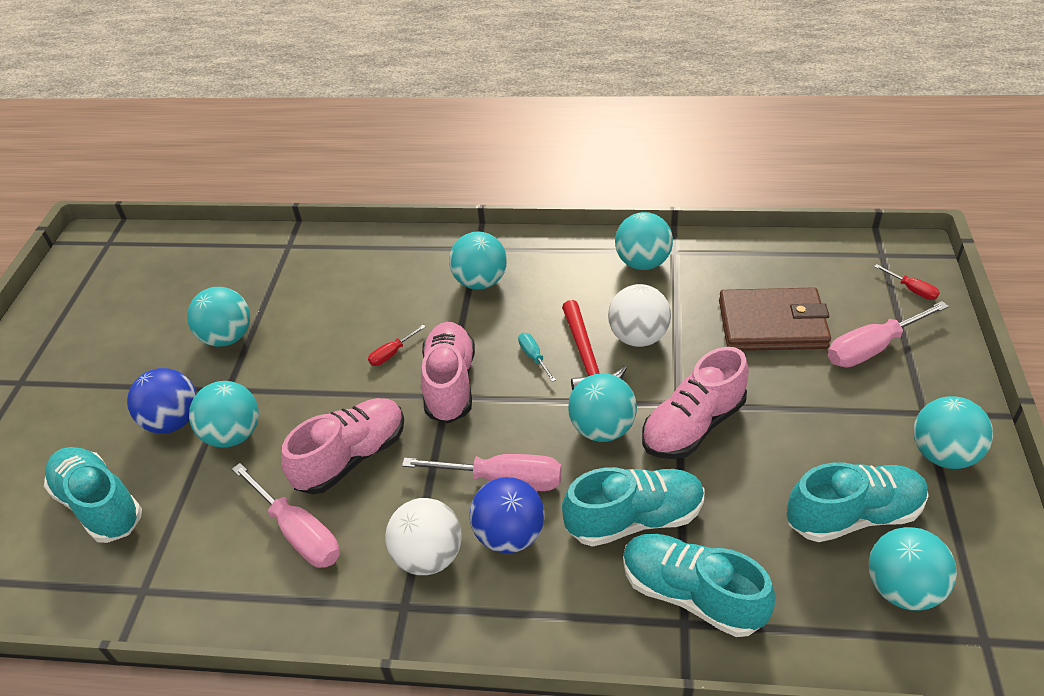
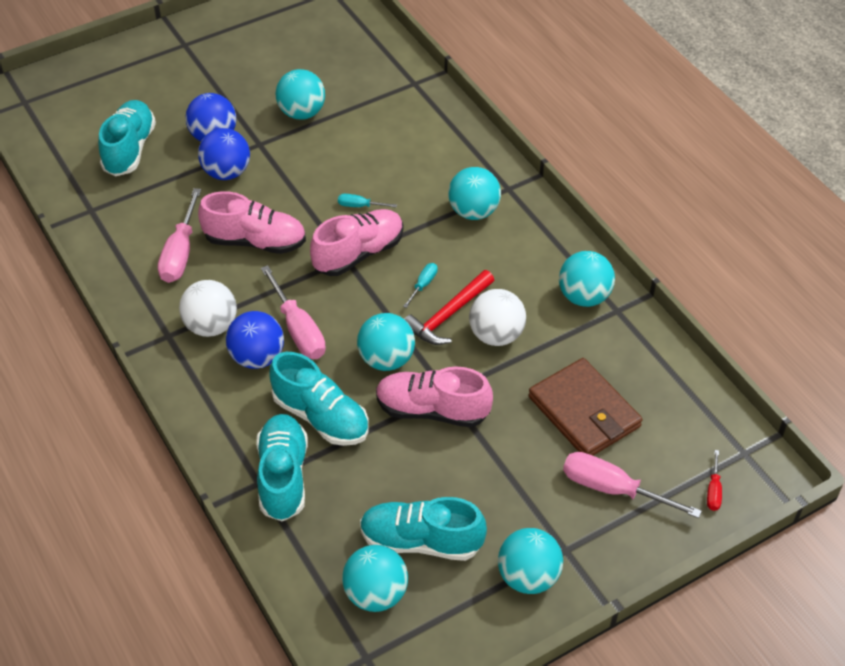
camera: 50 degrees right, 5 degrees up
turquoise ball [189,381,259,448] -> blue ball [198,128,250,180]
red screwdriver [368,325,426,366] -> turquoise screwdriver [338,194,397,208]
turquoise shoe [786,462,929,542] -> turquoise shoe turned 150 degrees clockwise [360,497,487,561]

